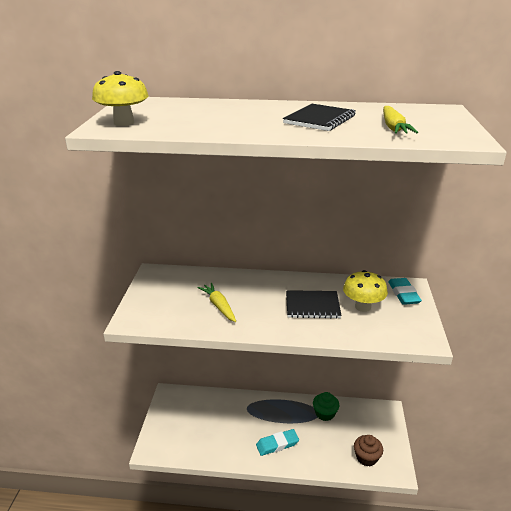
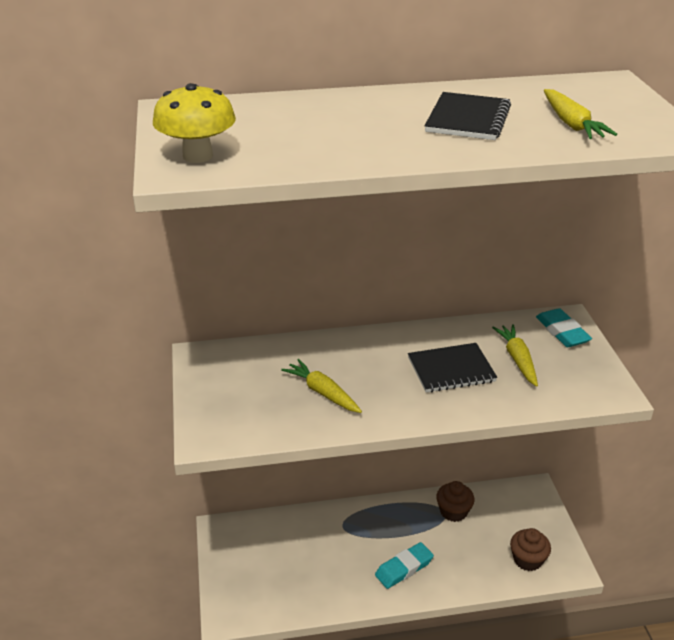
camera: 15 degrees left, 5 degrees up
green cupcake [313,392,339,421] -> brown cupcake [436,481,475,522]
yellow mushroom [343,270,388,312] -> yellow carrot [492,324,538,387]

